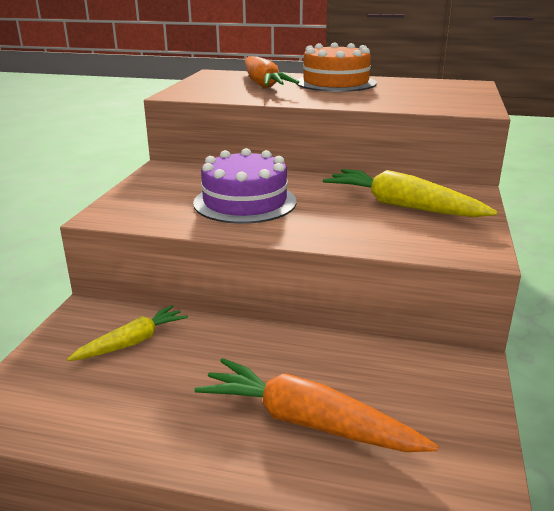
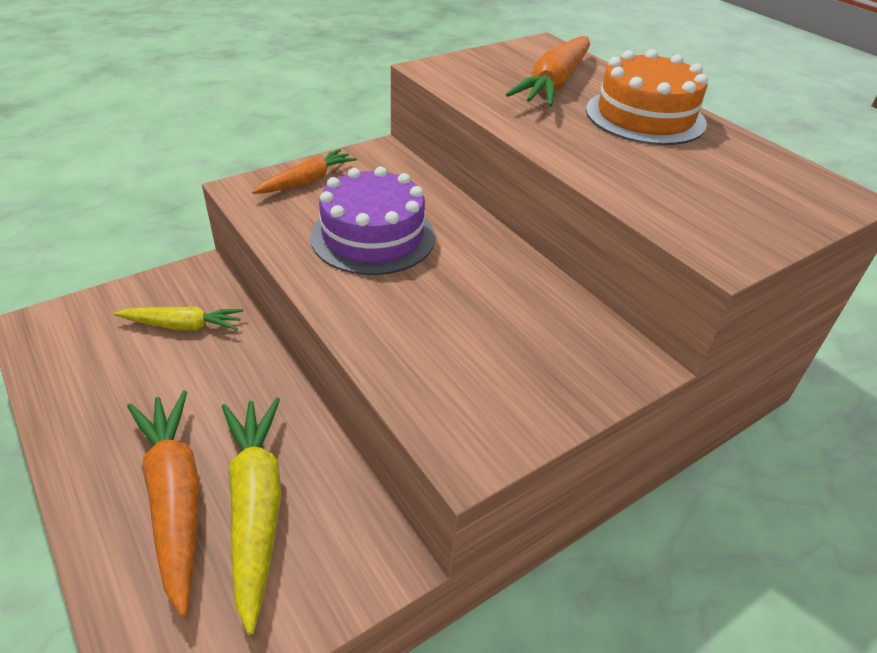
camera: 40 degrees right, 15 degrees up
yellow carrot [323,169,498,217] -> yellow carrot moved to [222,397,281,635]
none -> orange carrot [252,149,357,194]

